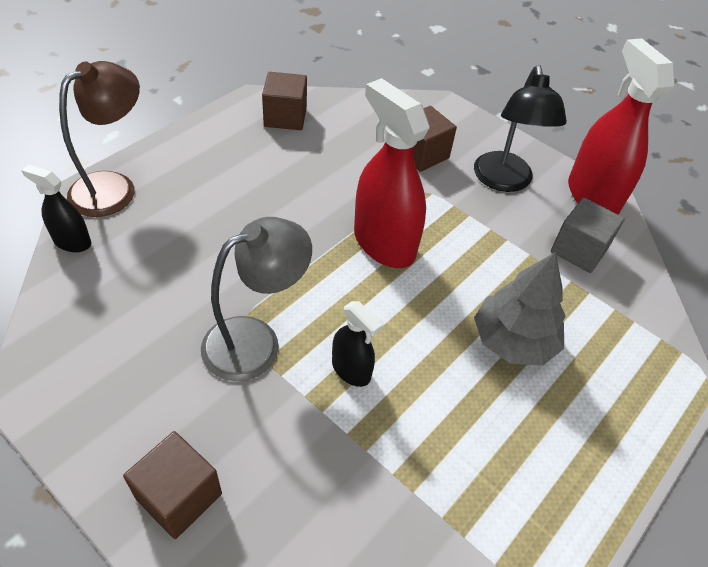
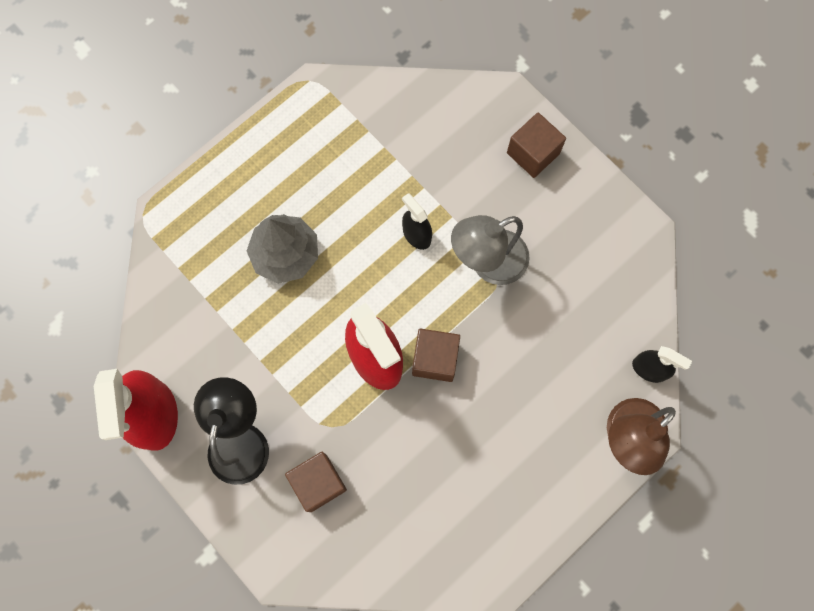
camera: 170 degrees left, 25 degrees up
brown cube [262,72,307,130] -> brown cube moved to [412,329,460,382]
grey cube [551,198,625,273] -> none

